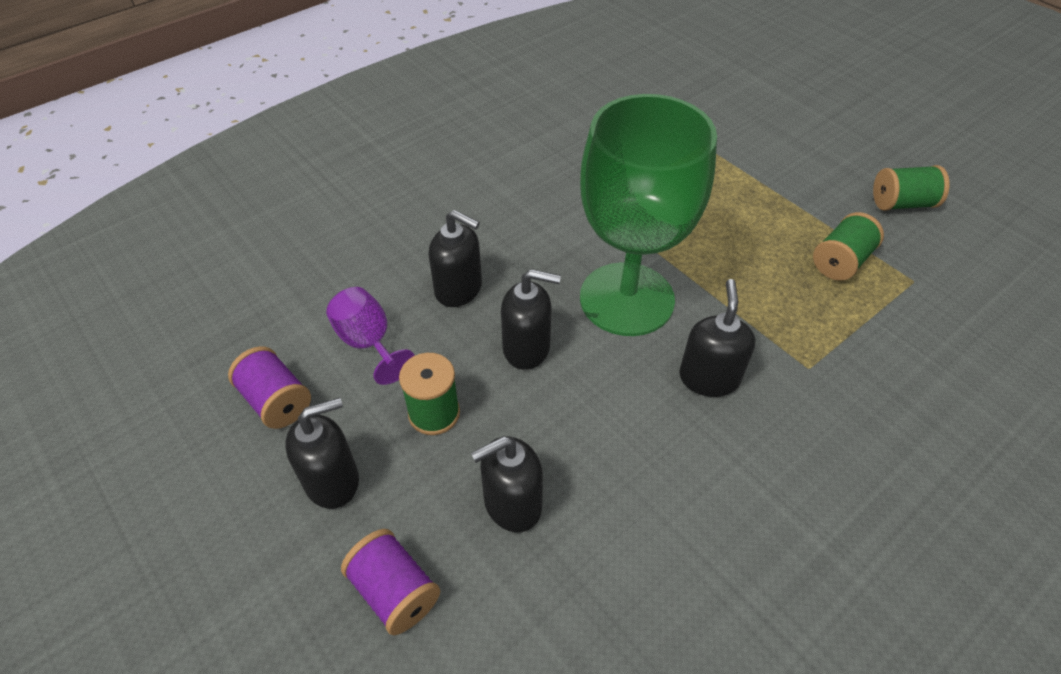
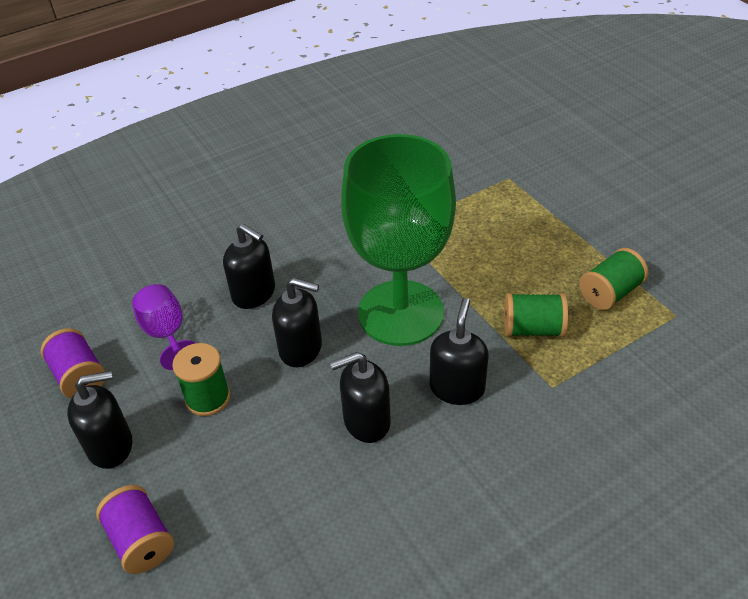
camera: 10 degrees right, 5 degrees down
black soap dispenser [471,436,543,533] -> black soap dispenser moved to [330,352,391,443]
green spool [873,165,949,211] -> green spool moved to [504,293,568,337]

